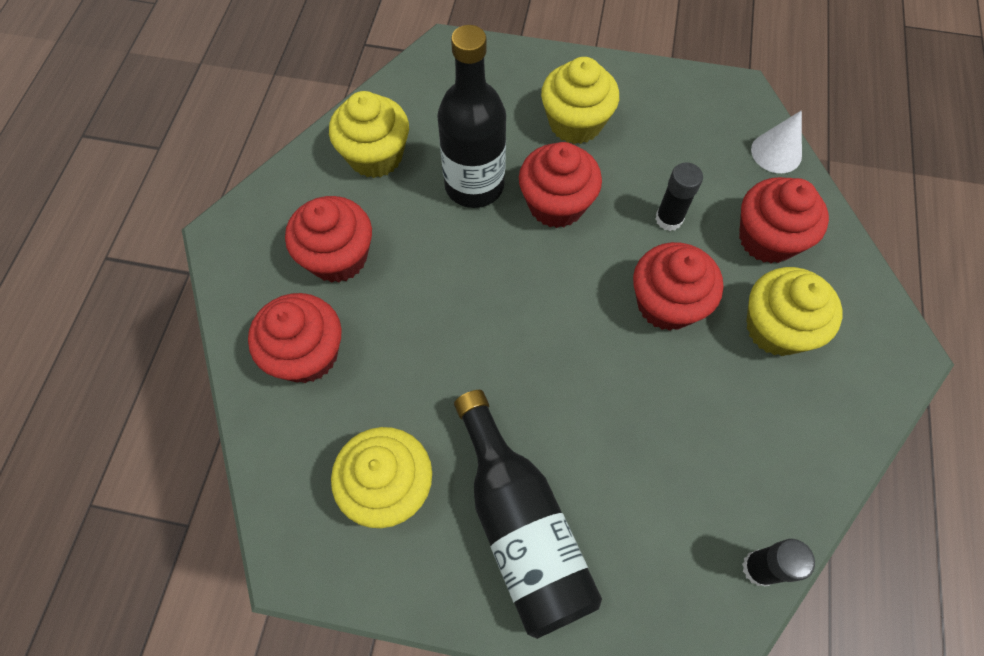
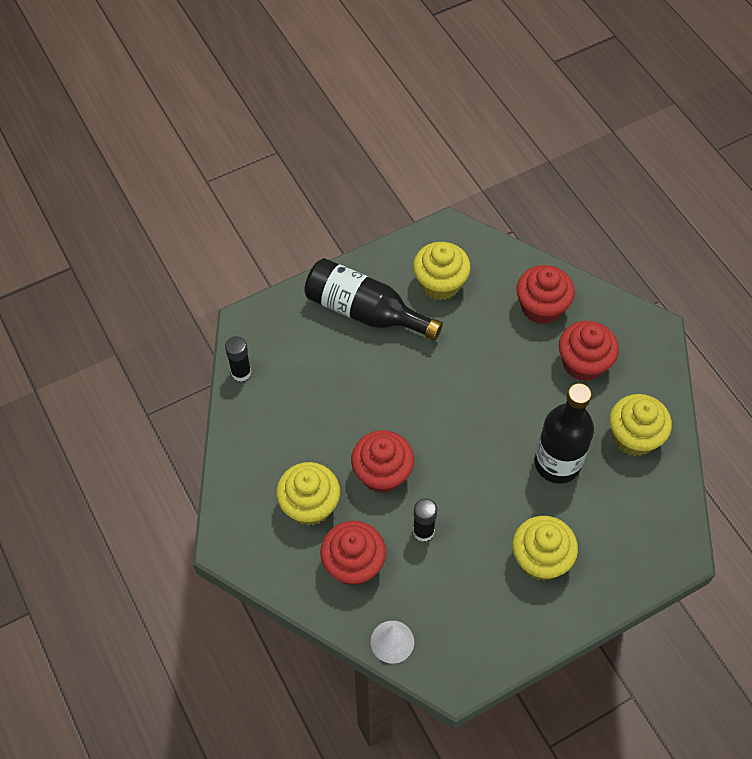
camera: 140 degrees right, 5 degrees down
red cupcake [519,142,602,228] -> none

